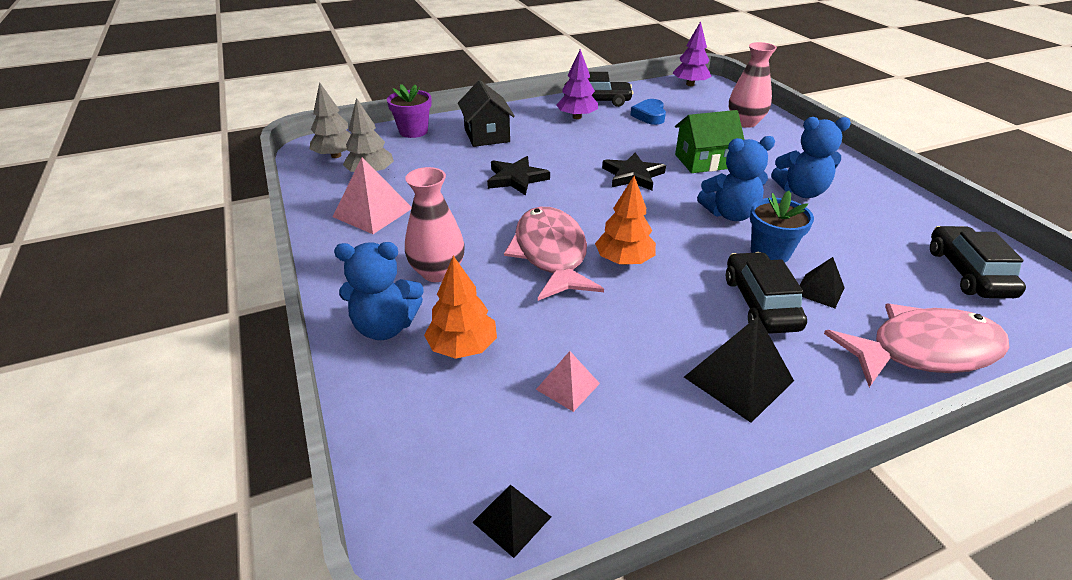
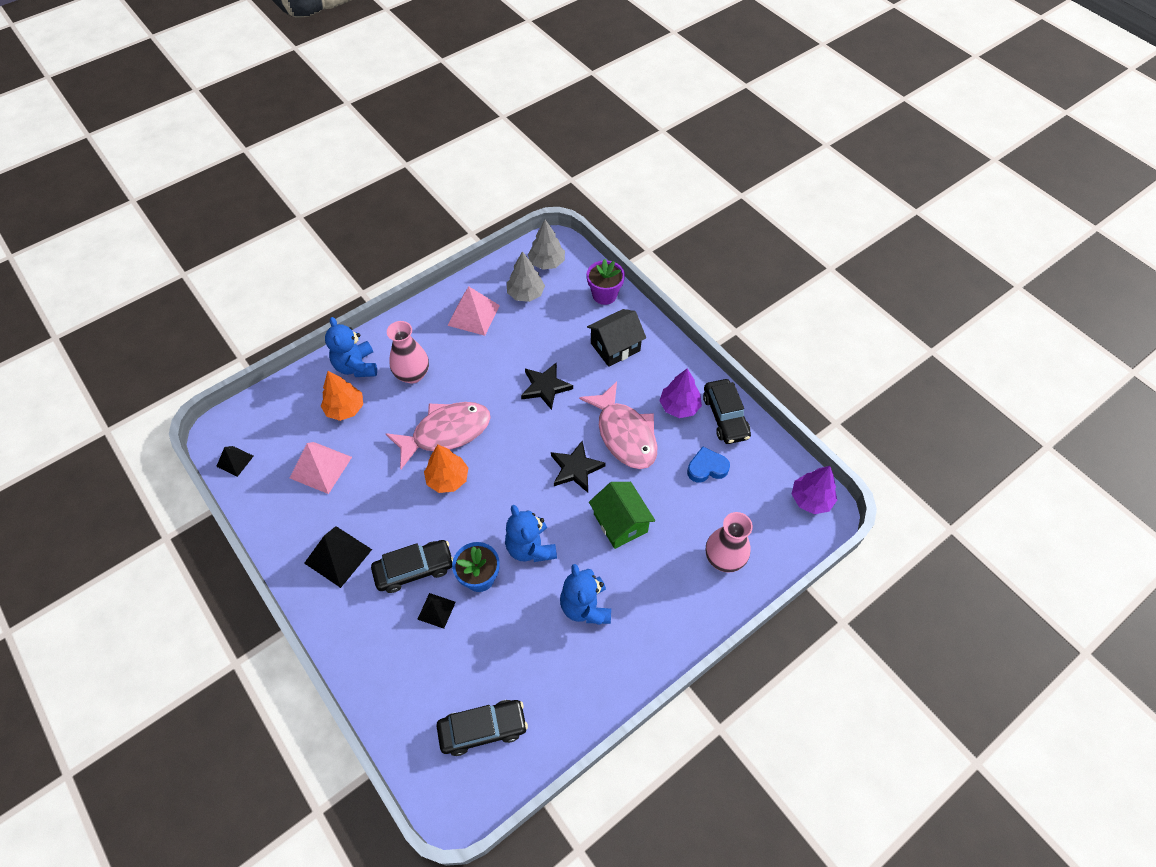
camera: 75 degrees right, 20 degrees up
pink pyramid [536,351,600,412] -> pink pyramid [290,442,352,494], size x1.71
pink fish [824,304,1009,387] -> pink fish moved to [579,381,657,469]

